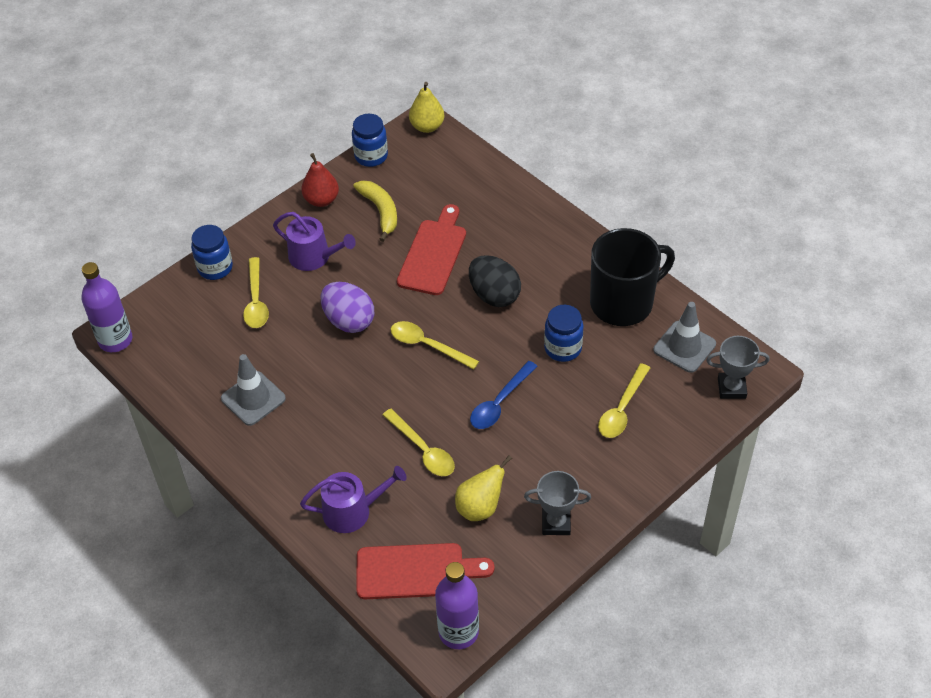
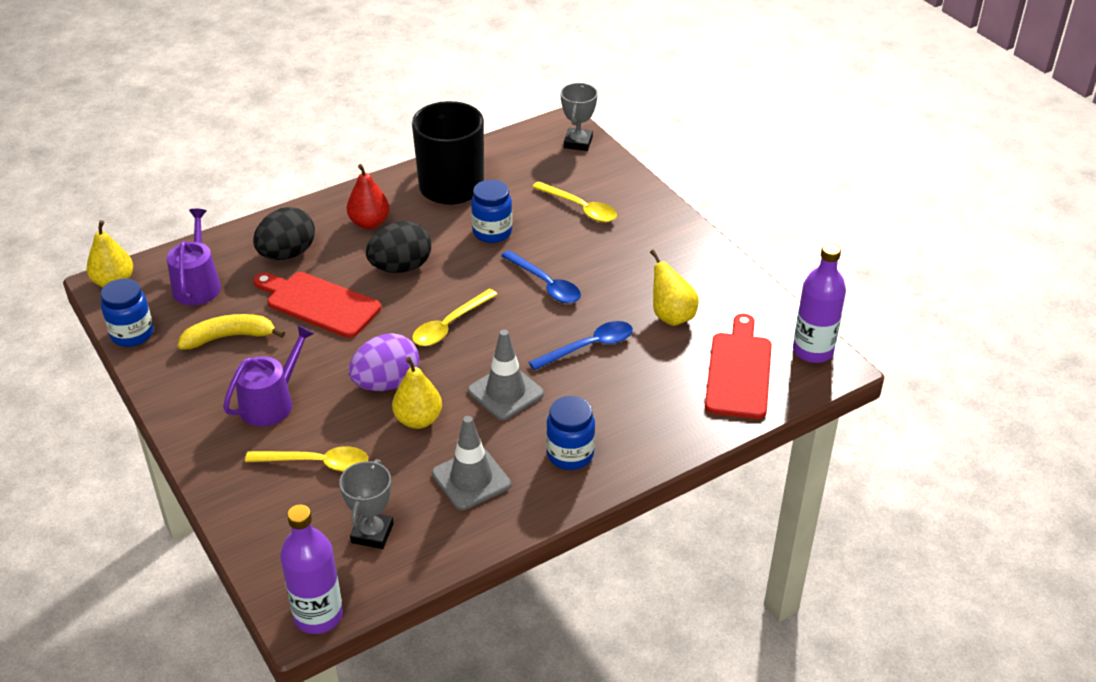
camera: 80 degrees left, 10 degrees down
blue jar [191,225,233,280] -> blue jar moved to [546,396,595,470]
purple watering can [300,466,407,533] -> purple watering can moved to [167,209,221,305]
red pear [301,153,339,207] -> red pear moved to [347,164,389,229]
yellow spoon [382,408,455,476] -> blue spoon [529,321,633,370]
grey trophy [524,471,591,535] -> grey trophy moved to [339,459,394,549]
grey traffic cone [653,302,716,373] -> grey traffic cone moved to [468,330,544,420]
none -> black egg [253,207,315,260]
none -> yellow pear [392,357,442,429]

